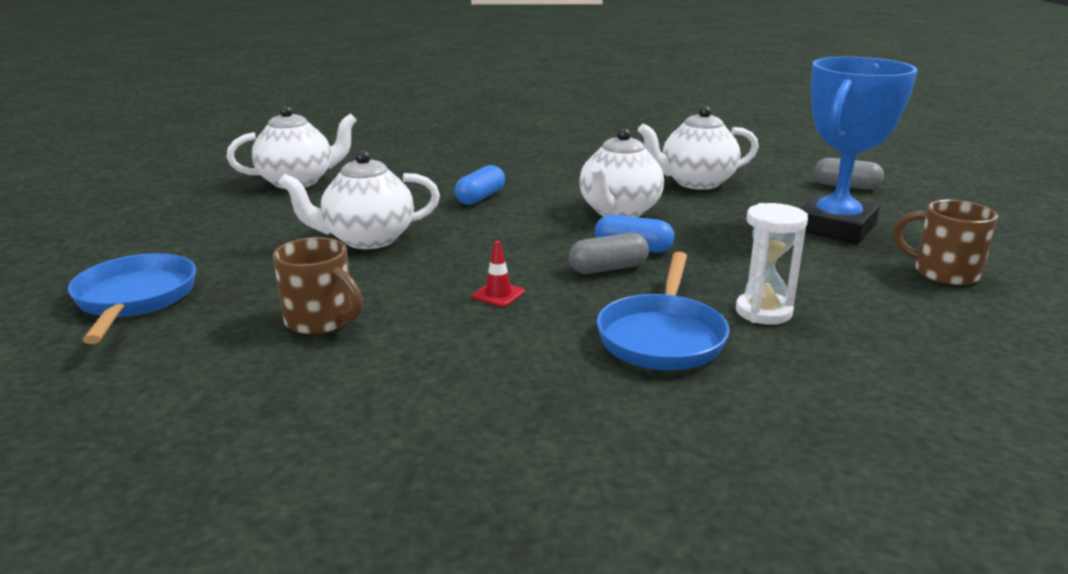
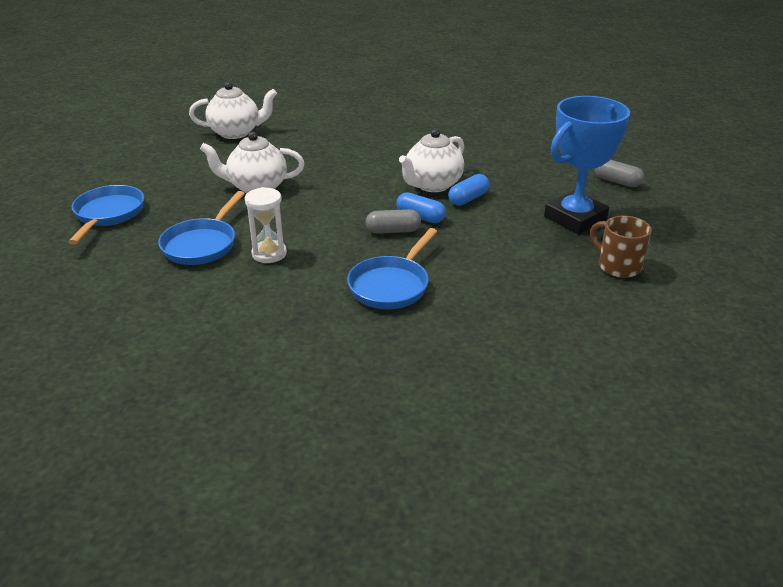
camera: 15 degrees right, 10 degrees up
brown mug [273,237,363,335] -> blue pan [158,191,245,265]
blue capsule [455,165,505,205] -> blue capsule moved to [448,174,490,206]
red traffic cone [472,241,525,307] -> none
white teapot [638,106,759,190] -> none
white hourglass [736,203,808,325] -> white hourglass moved to [245,187,287,263]

